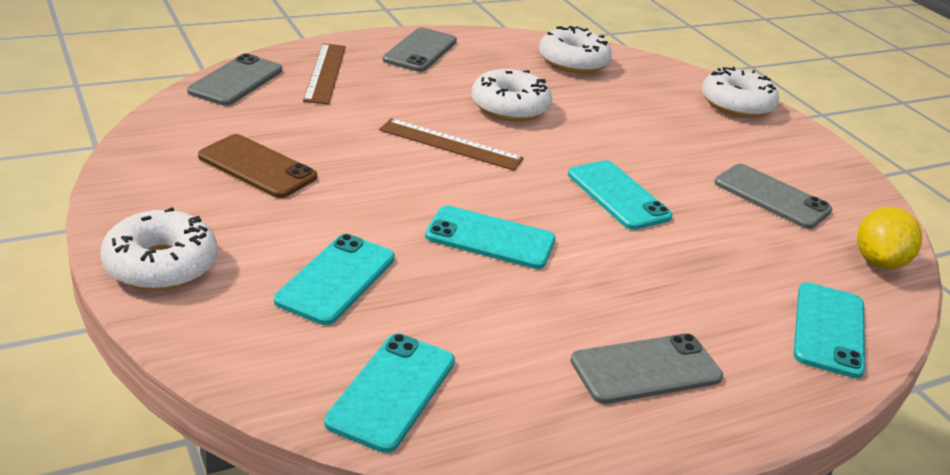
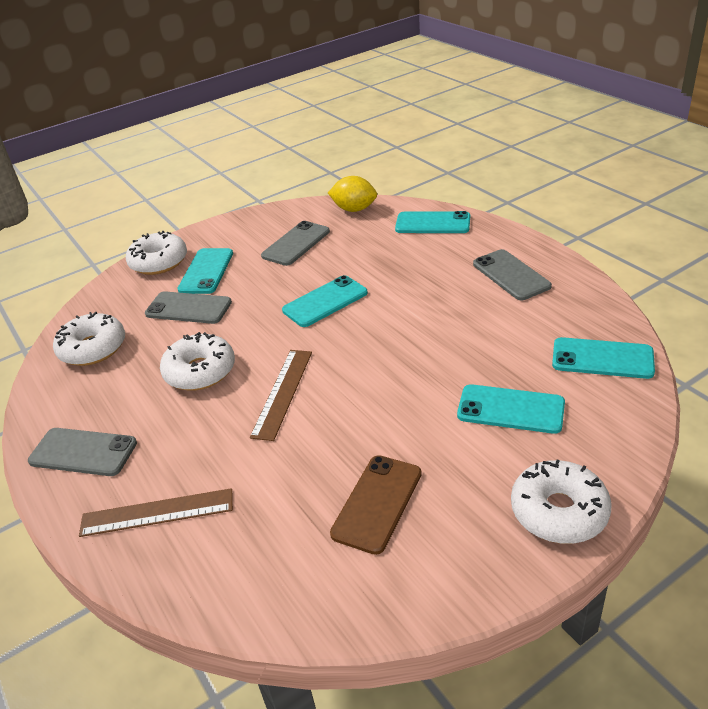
camera: 90 degrees left, 5 degrees up
grey phone [187,53,282,106] -> grey phone moved to [145,291,232,324]
turquoise phone [425,206,556,269] -> turquoise phone moved to [177,248,233,294]

